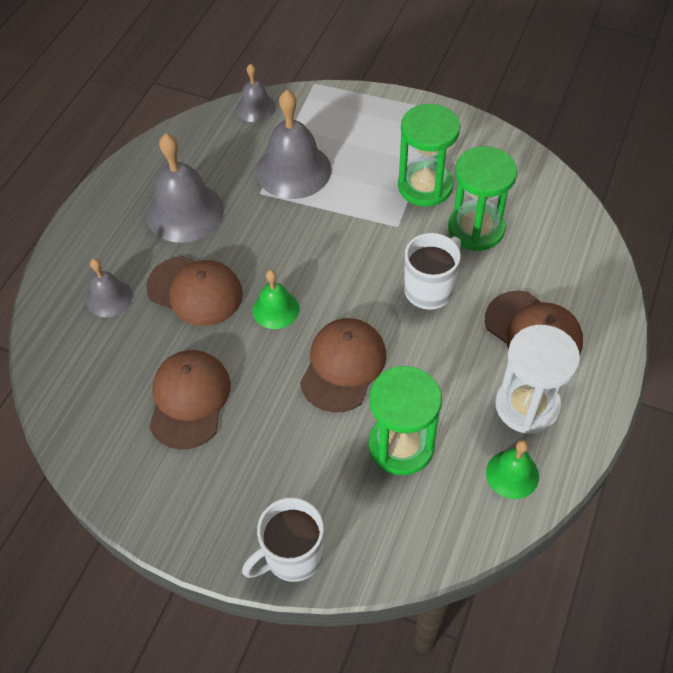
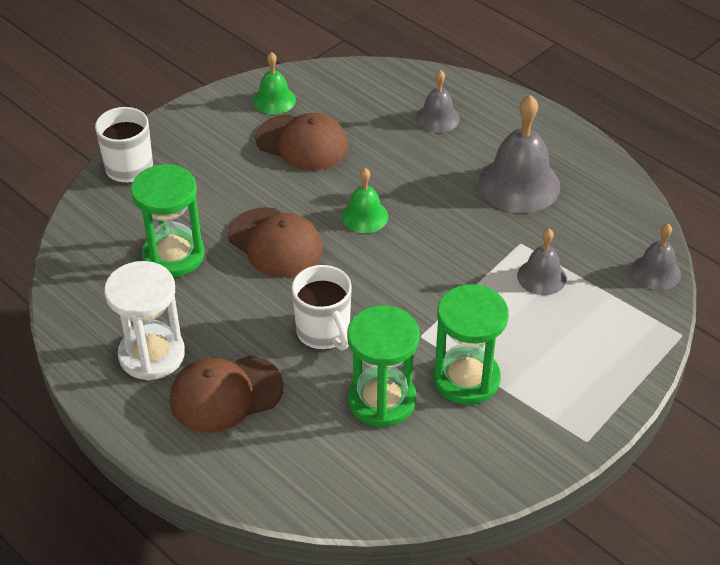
camera: 110 degrees right, 10 degrees down
brown cap [146,256,243,326] -> none
grey bell [256,90,331,199] -> grey bell [517,229,566,295], size x0.56
green bell [486,440,539,499] -> green bell moved to [253,52,296,114]

